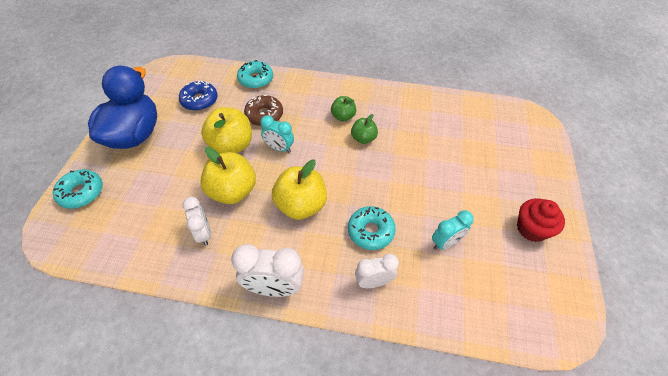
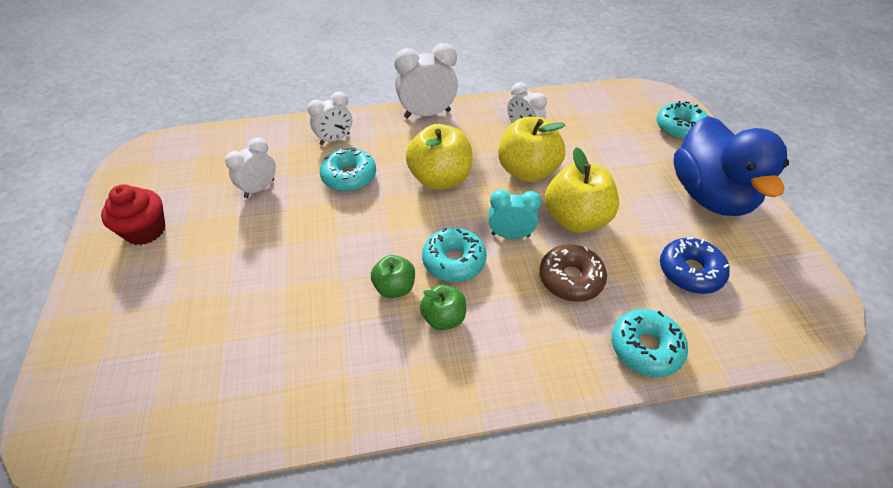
camera: 160 degrees right, 5 degrees down
turquoise clock [432,210,474,250] -> white clock [225,137,276,198]
none -> turquoise donut [422,227,487,282]

